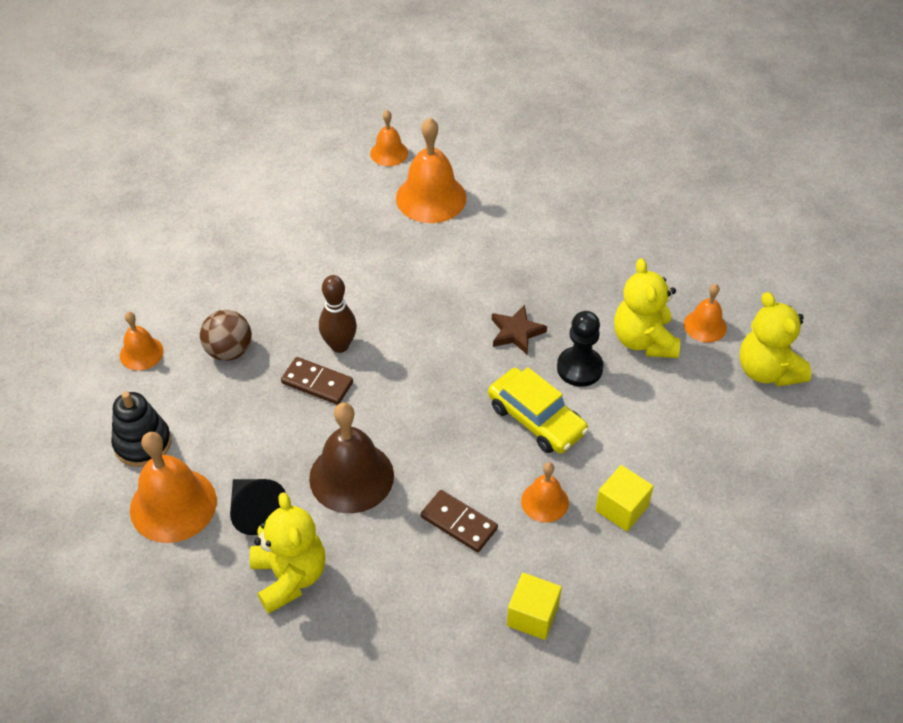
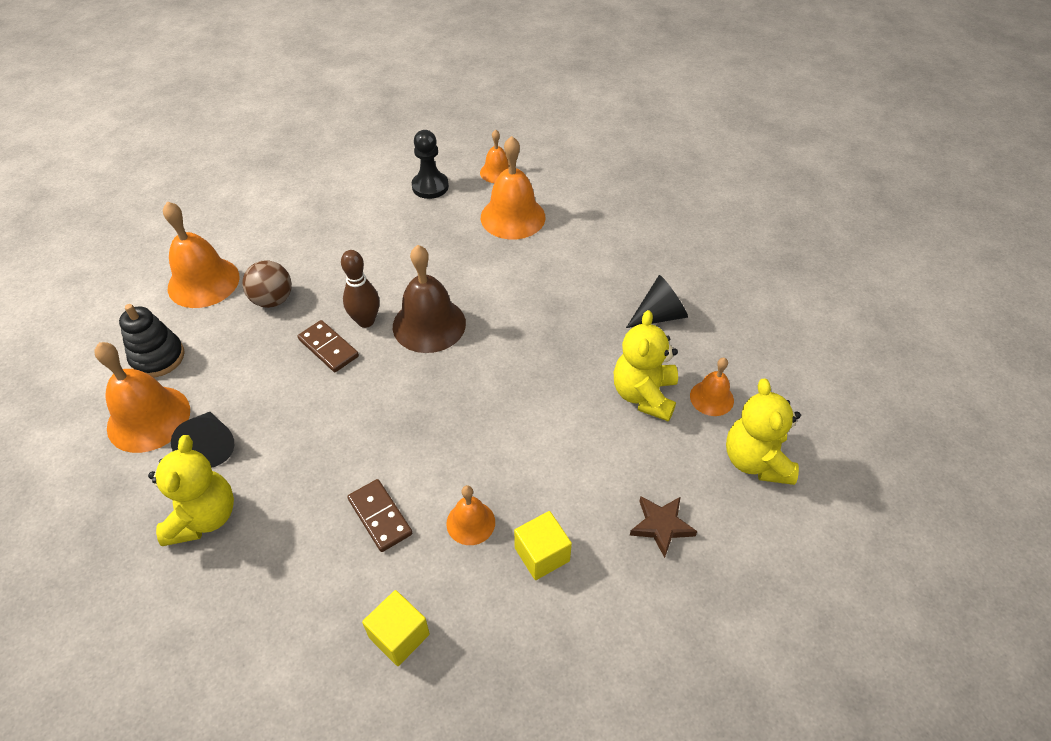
camera: 20 degrees right, 0 degrees up
orange bell [120,312,164,371] -> orange bell [163,201,240,308], size x1.80
brown bell [309,403,394,513] -> brown bell moved to [393,245,466,353]
yellow car [488,367,588,454] -> none
brown star [492,305,547,355] -> brown star moved to [630,496,697,558]
black pawn [557,311,604,387] -> black pawn moved to [412,130,449,199]
none -> black cone [626,275,688,328]

